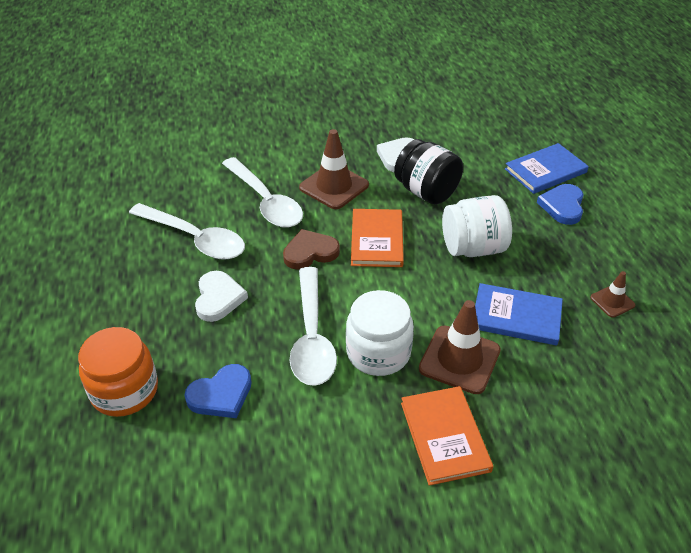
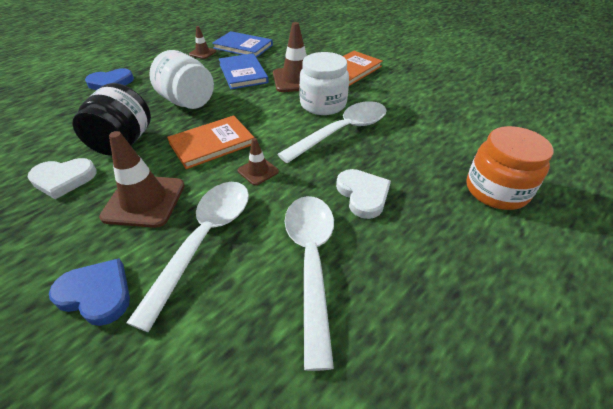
camera: 125 degrees left, 0 degrees up
blue heart [184,364,252,418] -> blue heart moved to [49,258,130,326]
white heart [195,271,248,322] -> white heart turned 105 degrees clockwise [336,169,391,219]
brown heart [283,229,340,270] -> brown traffic cone [238,138,279,185]
blue book [505,143,589,194] -> blue book moved to [212,31,273,58]

